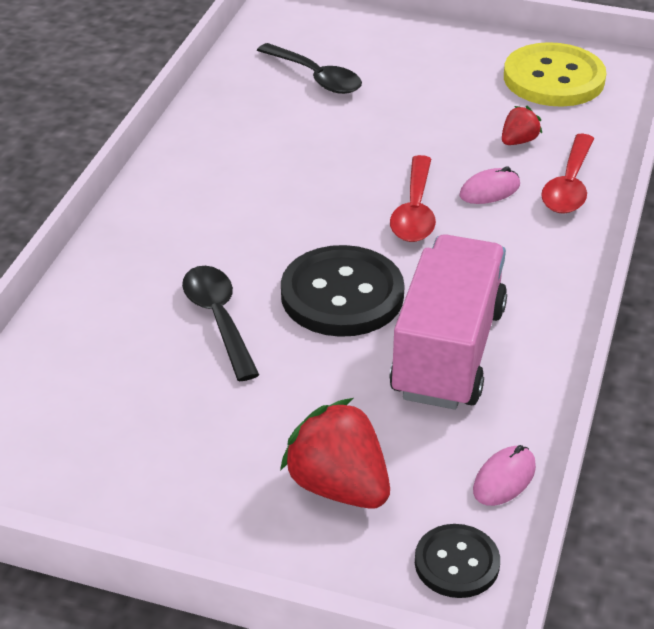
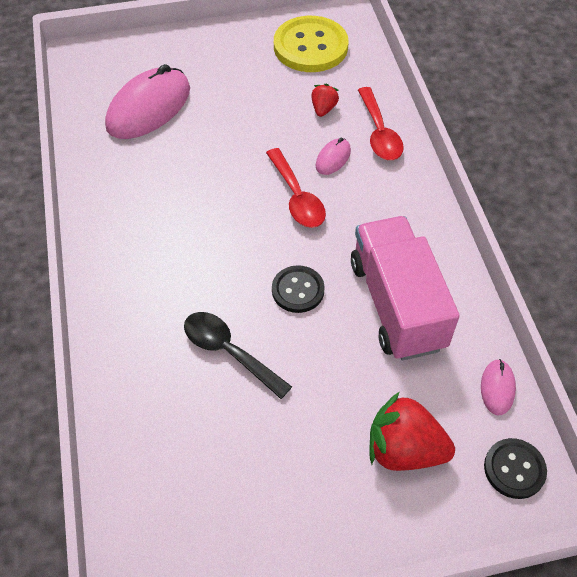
camera: 30 degrees left, 15 degrees up
black spoon [257,43,362,94] -> pink mouse [105,64,190,139]
black button [281,245,405,337] -> black button [272,265,325,313], size x0.56

